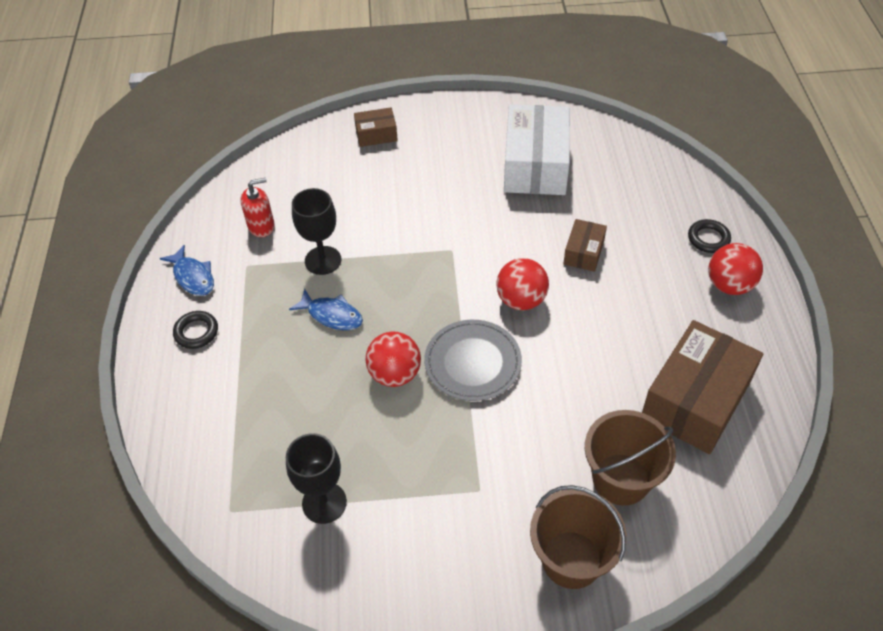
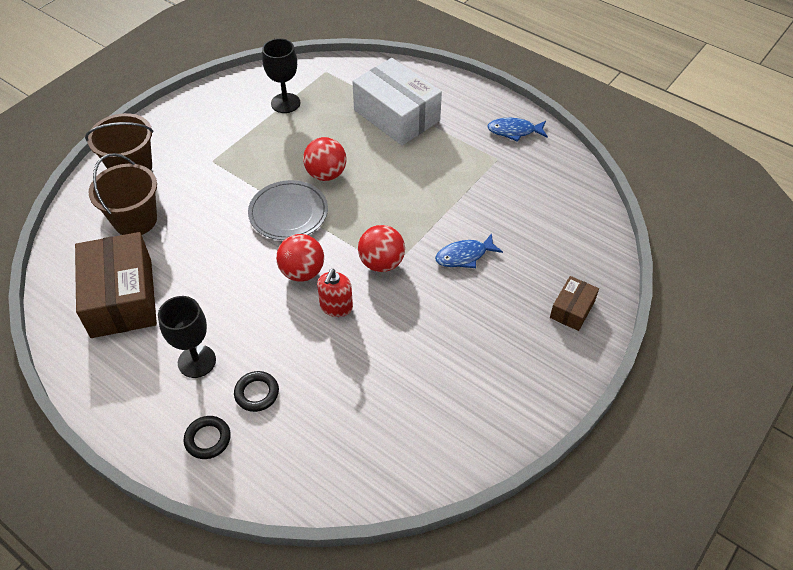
camera: 130 degrees right, 0 degrees up
black ring [173,311,218,349] -> black ring moved to [234,371,279,412]
red soap dispenser [240,178,275,237] -> red soap dispenser moved to [317,269,353,317]
blue fish [289,289,363,330] -> blue fish moved to [435,233,503,268]
black goblet [292,188,341,275] -> black goblet moved to [158,296,216,378]
white box [504,105,570,195] -> white box moved to [352,58,442,145]
brown box [563,219,607,272] -> none
red ball [708,243,763,295] -> red ball moved to [358,225,405,272]

